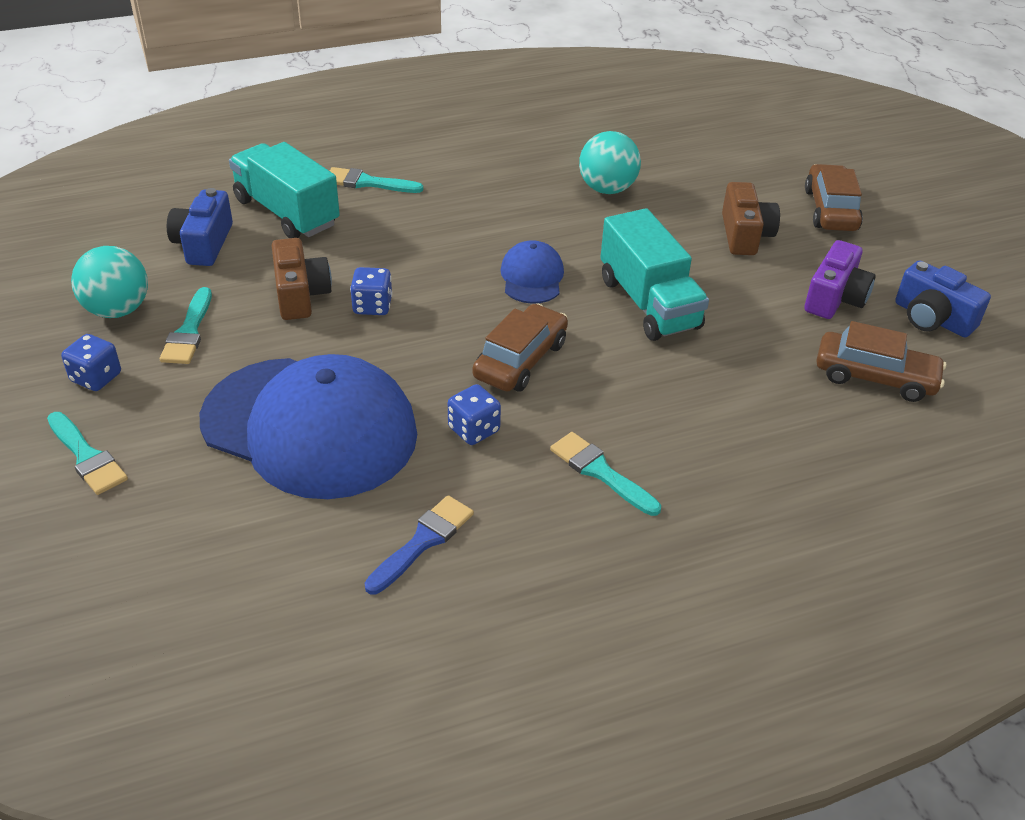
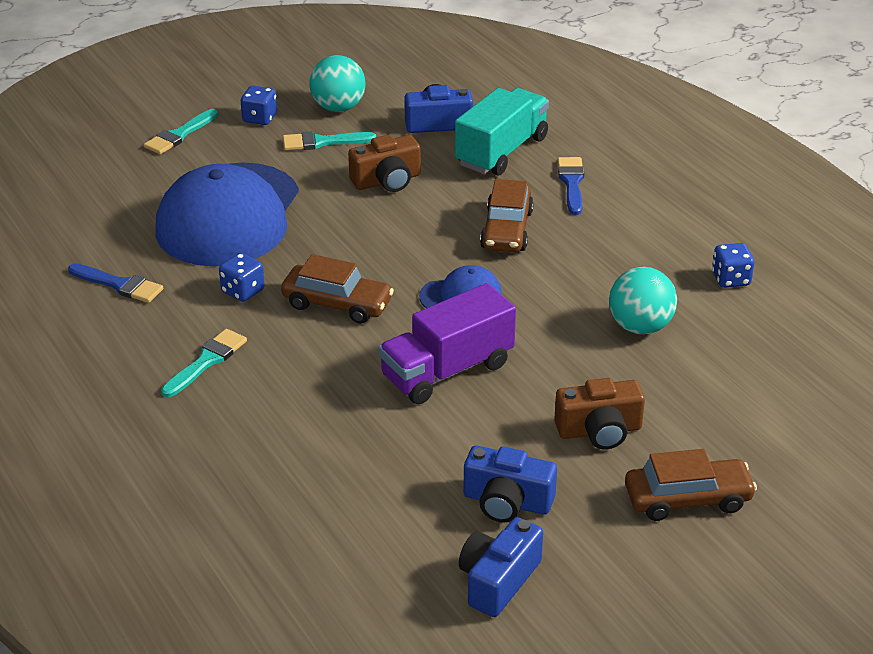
camera: 80 degrees right, 5 degrees down
turquoise brush [330,167,423,193] -> blue brush [558,157,584,215]
blue dice [350,267,392,315] -> blue dice moved to [712,243,754,288]
turquoise truck [600,208,709,341] -> purple truck [378,283,516,404]
purple camera [804,240,876,319] -> blue camera [463,446,557,523]
brown car [816,321,946,402] -> brown car moved to [480,179,534,252]

